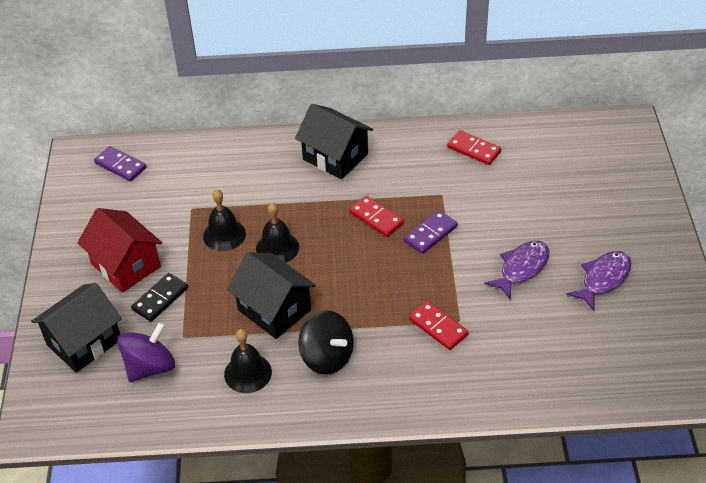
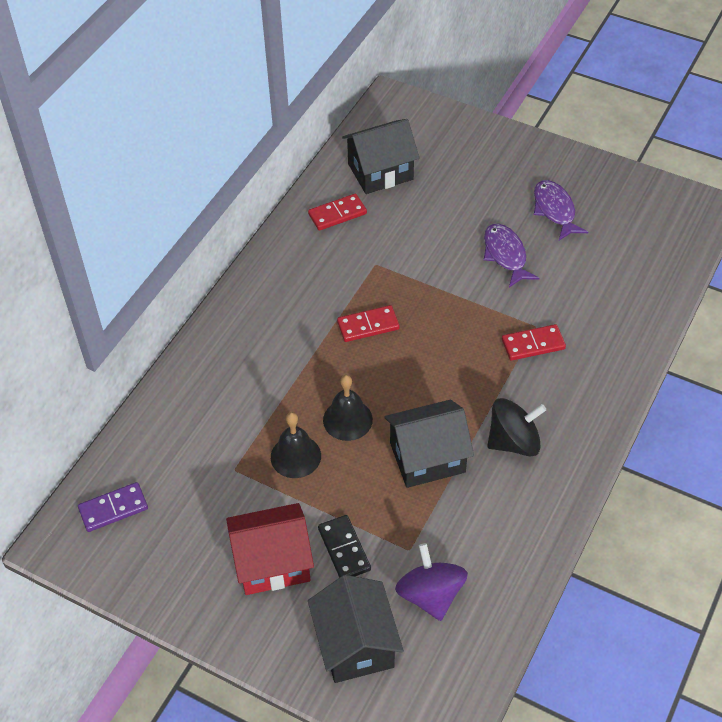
camera: 60 degrees left, 5 degrees up
black bell [224,329,272,393] -> none
black house [295,104,373,179] -> black house moved to [342,119,419,194]
purple domino [404,210,458,254] -> none

